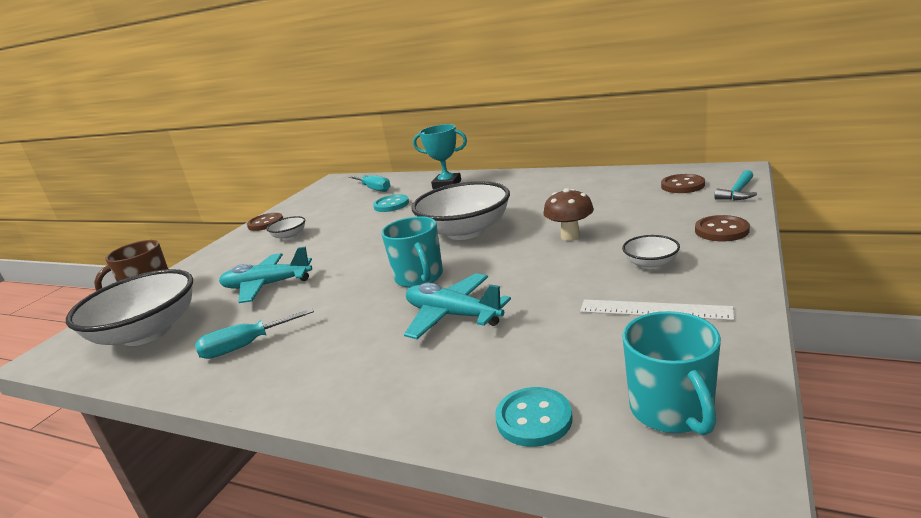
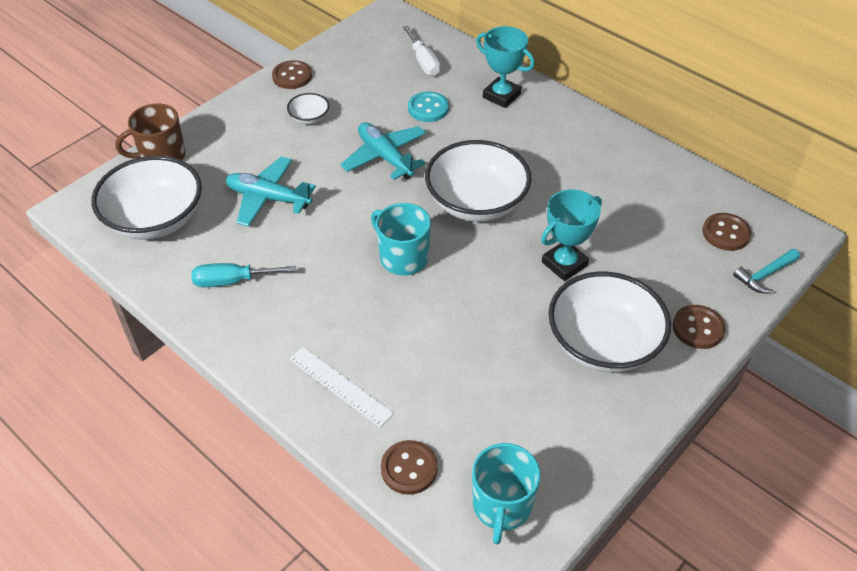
camera: 15 degrees right, 25 degrees up
turquoise screwdriver [349,175,390,192] -> white screwdriver [403,25,441,76]
turquoise mug [381,216,443,288] -> turquoise mug turned 135 degrees clockwise [371,203,431,275]
turquoise plane [404,273,511,339] -> turquoise plane moved to [340,122,426,180]
turquoise button [495,387,572,447] -> brown button [381,440,438,495]
brown mushroom [543,188,594,241] -> turquoise trophy [541,189,602,281]
white ruler [580,299,734,320] -> white ruler moved to [289,347,394,427]
white bowl [622,235,680,269] -> white bowl [548,272,671,372], size x2.26

